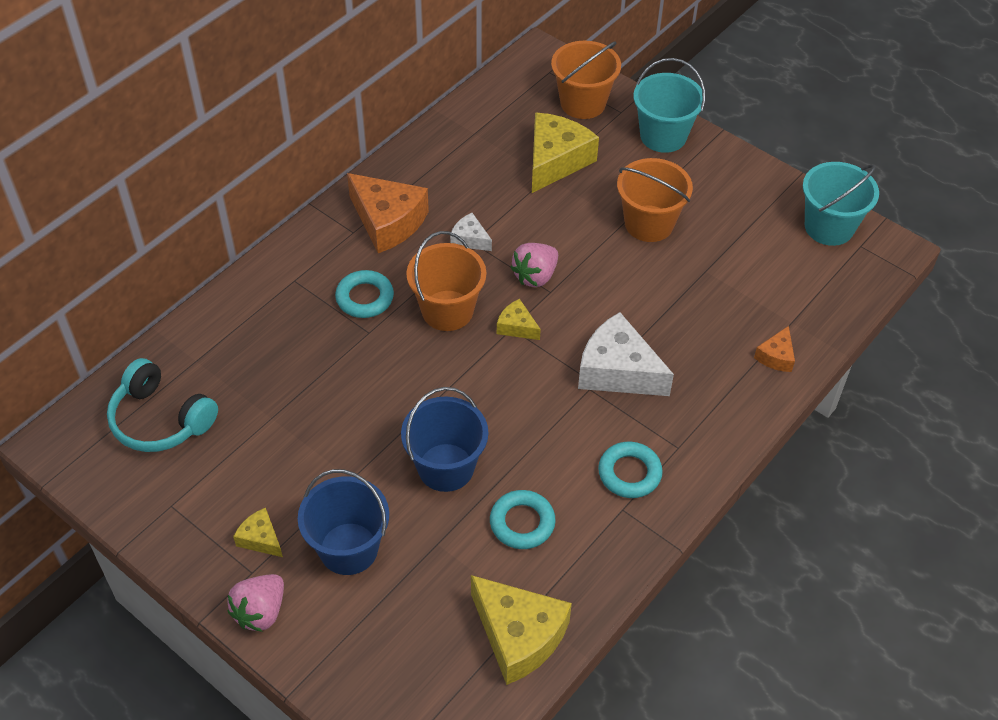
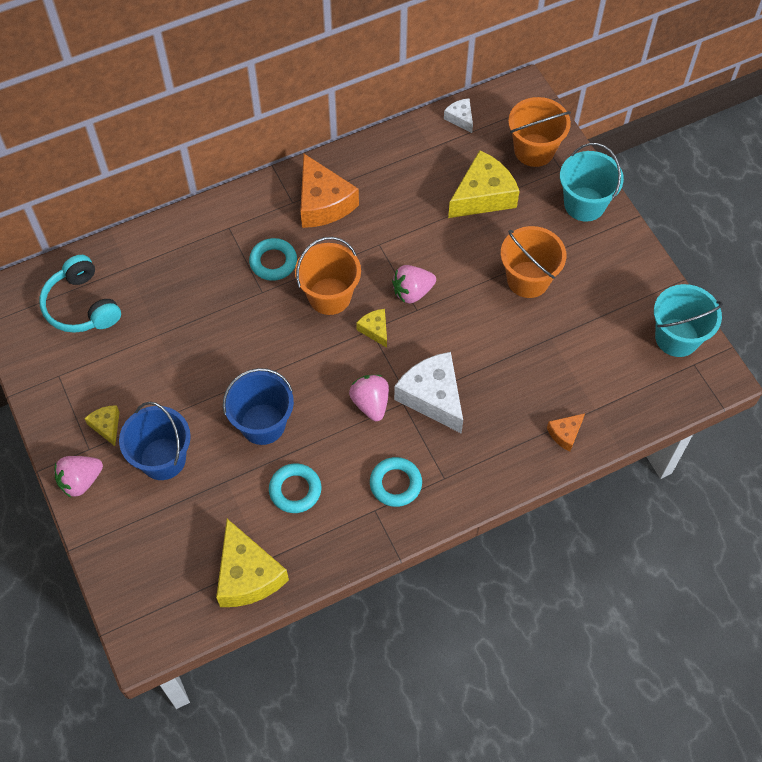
camera: 25 degrees right, 10 degrees up
white cheese [450,213,492,251] -> white cheese moved to [444,98,473,133]
none -> pink strawberry [349,375,389,421]

